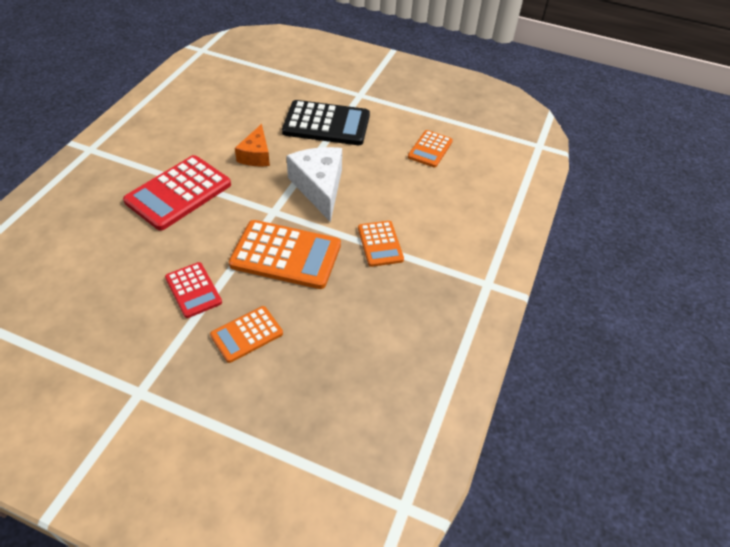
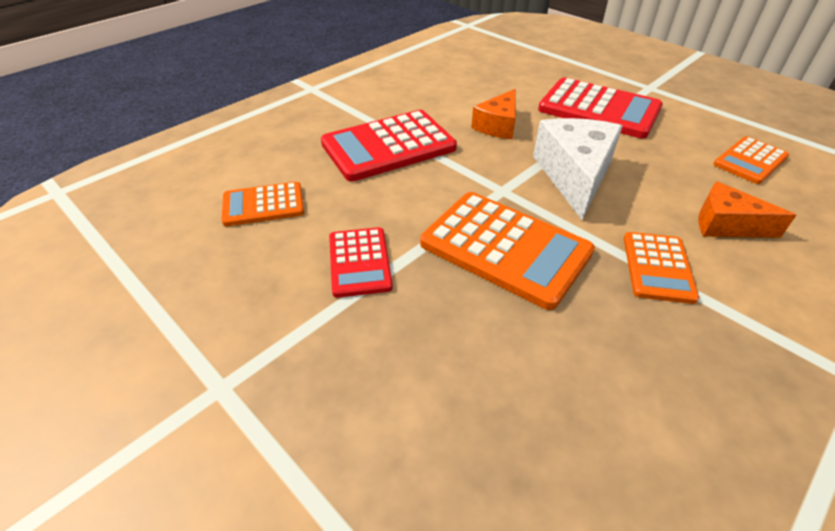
camera: 25 degrees right, 5 degrees down
orange calculator [210,306,283,363] -> orange calculator moved to [222,182,304,226]
black calculator [282,100,370,145] -> red calculator [538,77,663,139]
none -> orange cheese [698,181,796,238]

